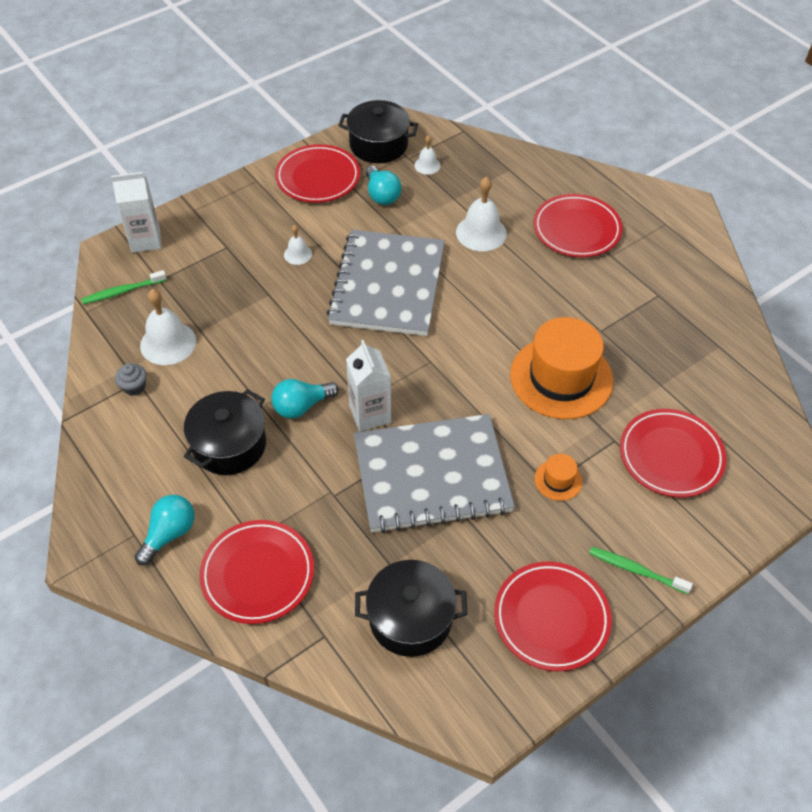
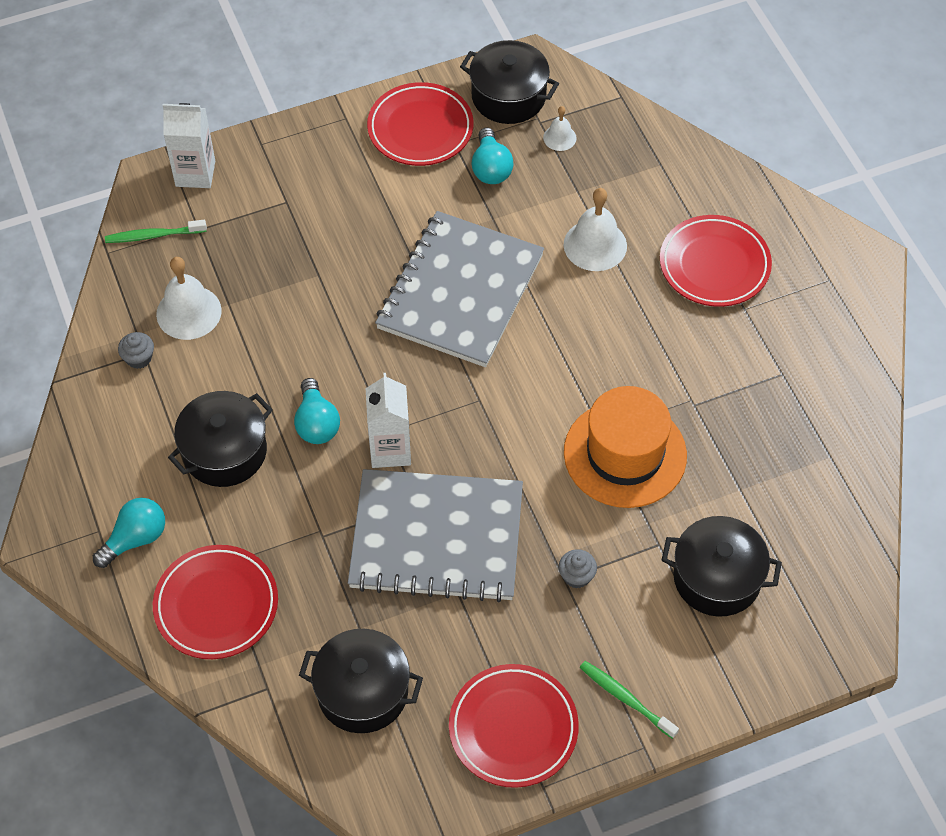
camera: 15 degrees right, 5 degrees up
turquoise light bulb [272,379,339,419] -> turquoise light bulb turned 90 degrees counterclockwise [294,378,340,444]
white bell [284,225,312,265] -> none
orange hat [535,454,583,501] -> grey cupcake [559,549,597,589]
red plate [620,409,726,498] -> black pot [662,516,782,617]

